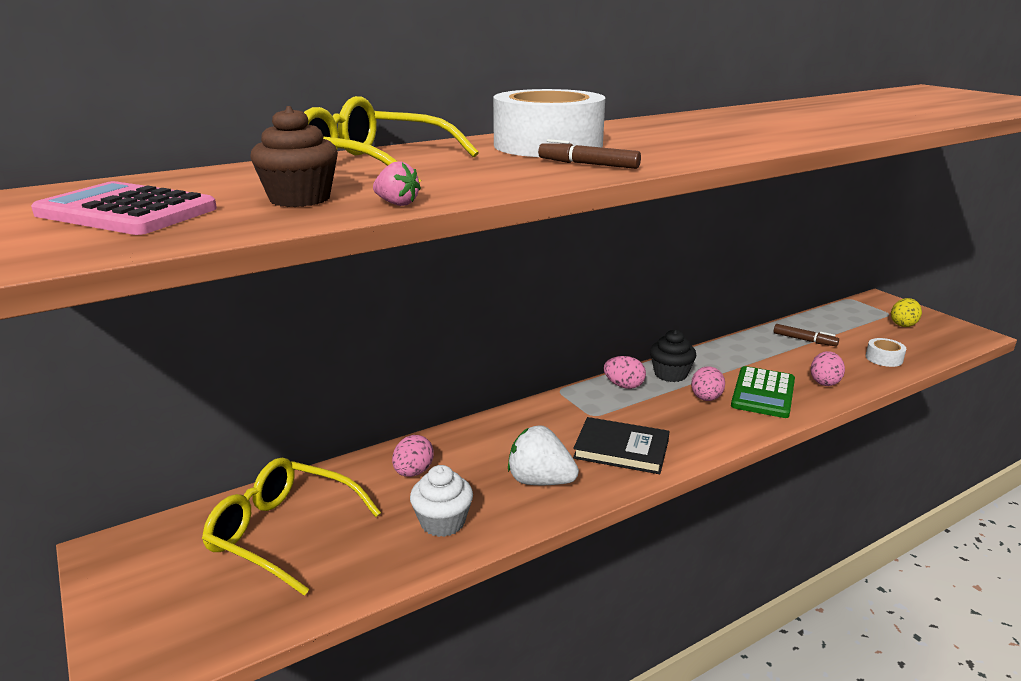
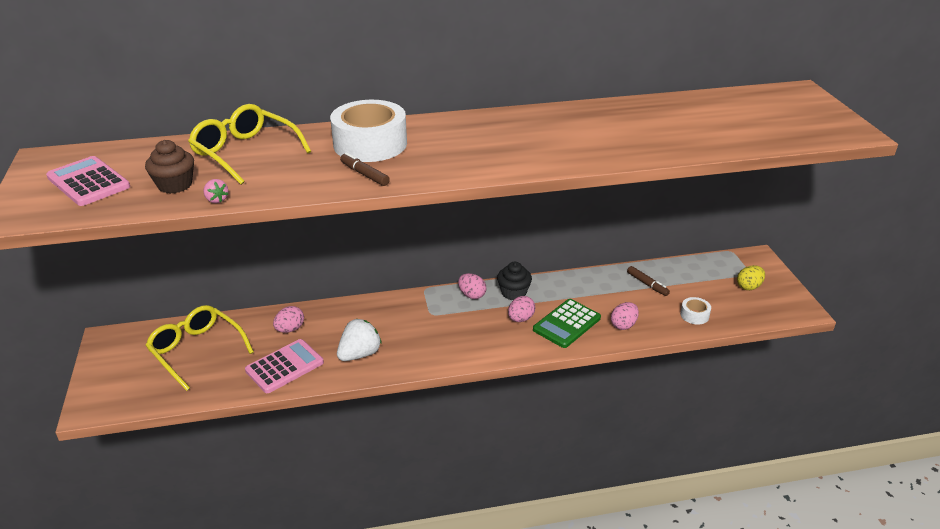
camera: 20 degrees right, 10 degrees up
white cupcake [410,465,473,537] -> pink calculator [245,339,324,393]
white strawberry [508,425,579,485] -> white strawberry turned 90 degrees clockwise [337,319,382,361]
black book [573,417,670,474] -> none

